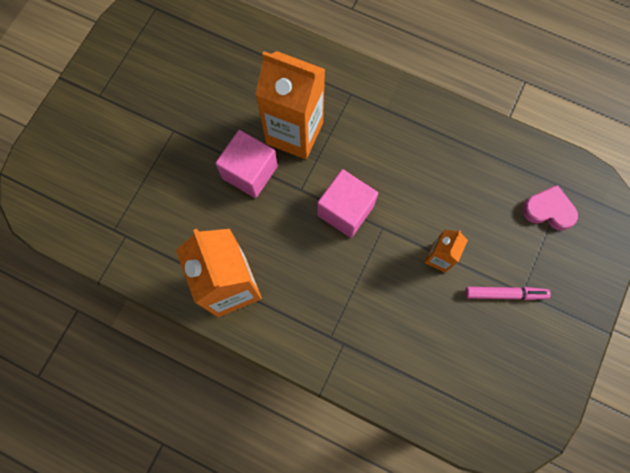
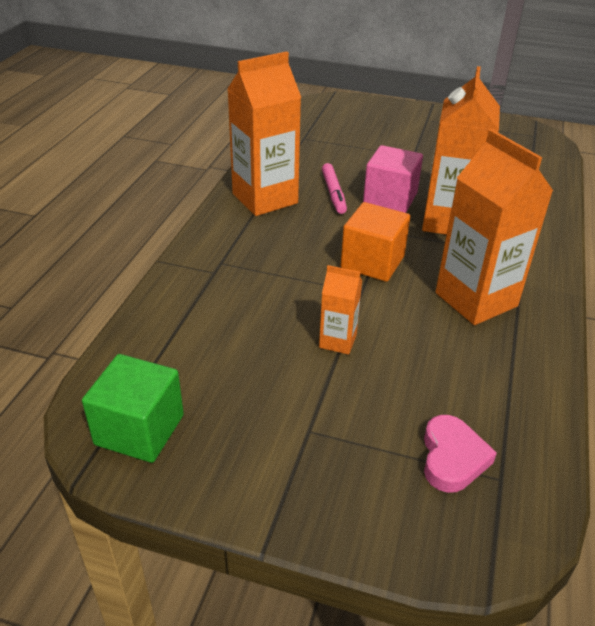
camera: 80 degrees right, 35 degrees down
pink cube [317,169,378,238] -> orange cube [341,202,410,282]
pink marker [465,287,551,300] -> pink marker moved to [322,163,347,214]
none -> green cube [82,354,184,463]
none -> orange carton [436,129,553,325]

